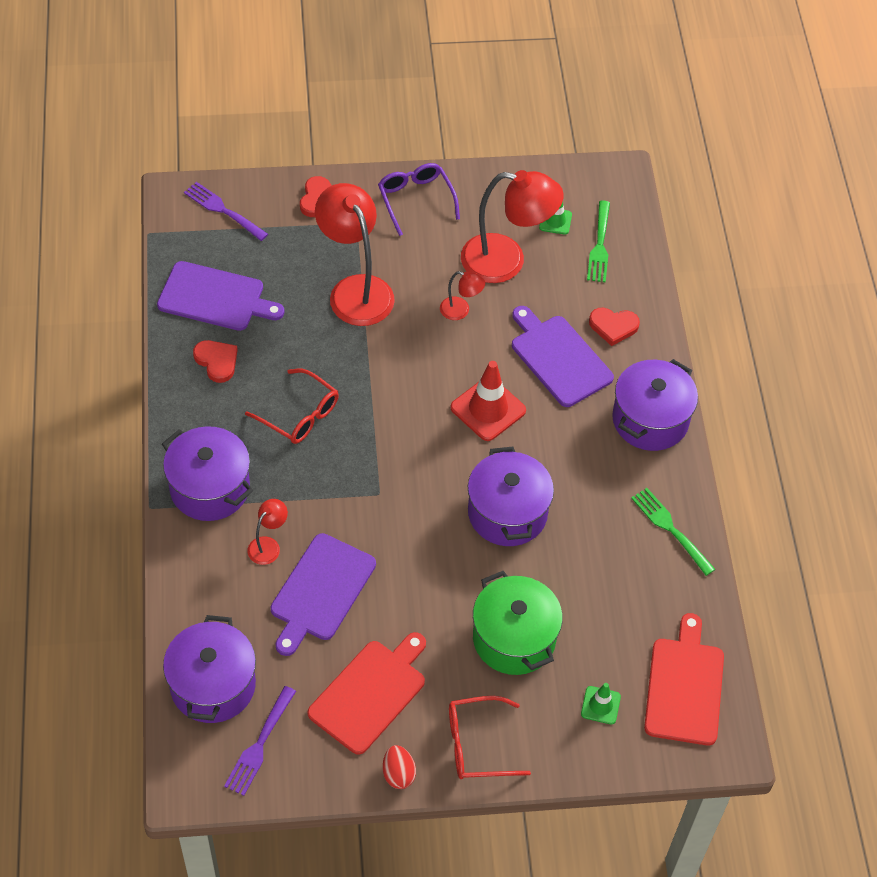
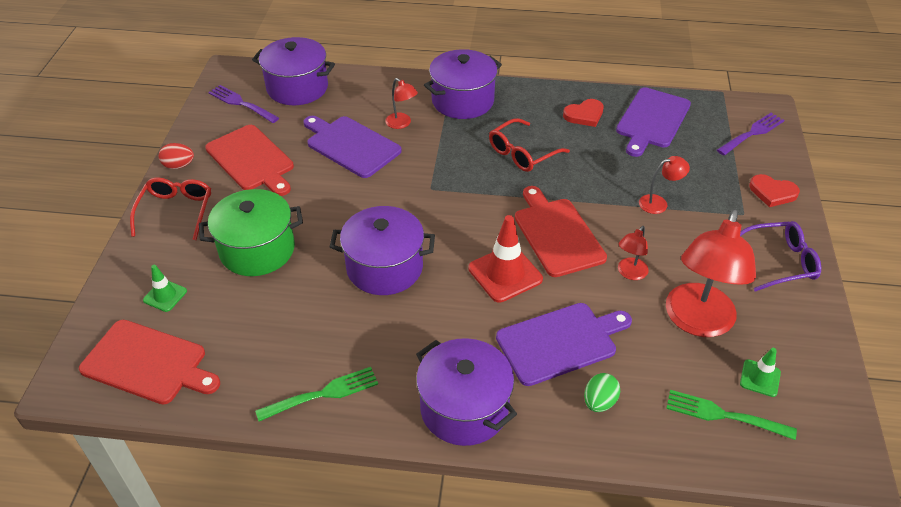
camera: 105 degrees right, 10 degrees down
red lamp [315,183,395,326] -> red lamp [639,156,690,214], size x0.46
red heart [589,308,640,346] -> green egg [584,373,620,412]
none -> red cutting board [515,186,607,277]

